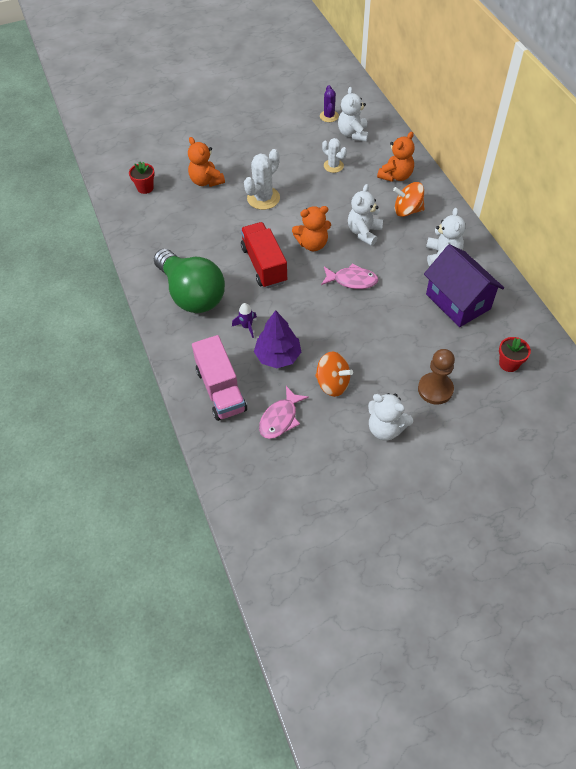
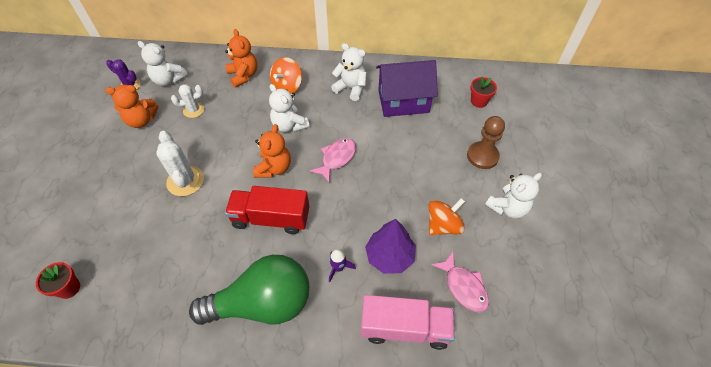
camera: 65 degrees left, 0 degrees up
orange teddy bear [188,137,225,187] -> orange teddy bear moved to [106,85,158,128]

